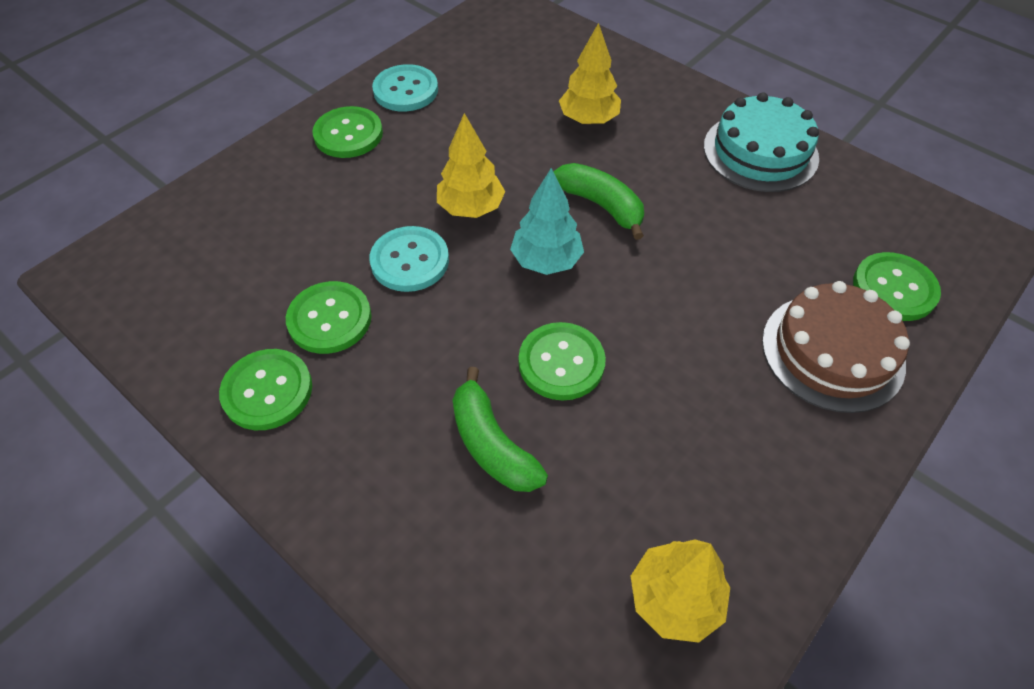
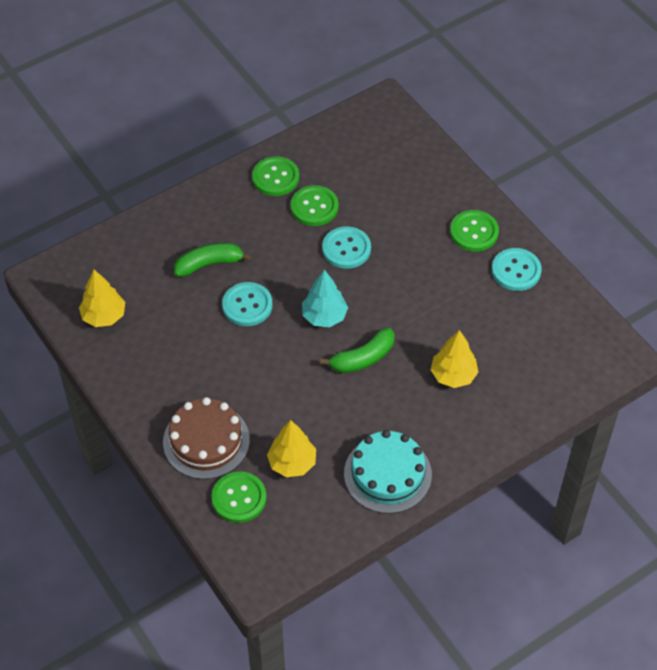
camera: 105 degrees right, 0 degrees up
yellow tree [437,113,505,218] -> yellow tree moved to [267,420,316,477]
green button [519,322,606,401] -> turquoise button [222,282,273,326]

